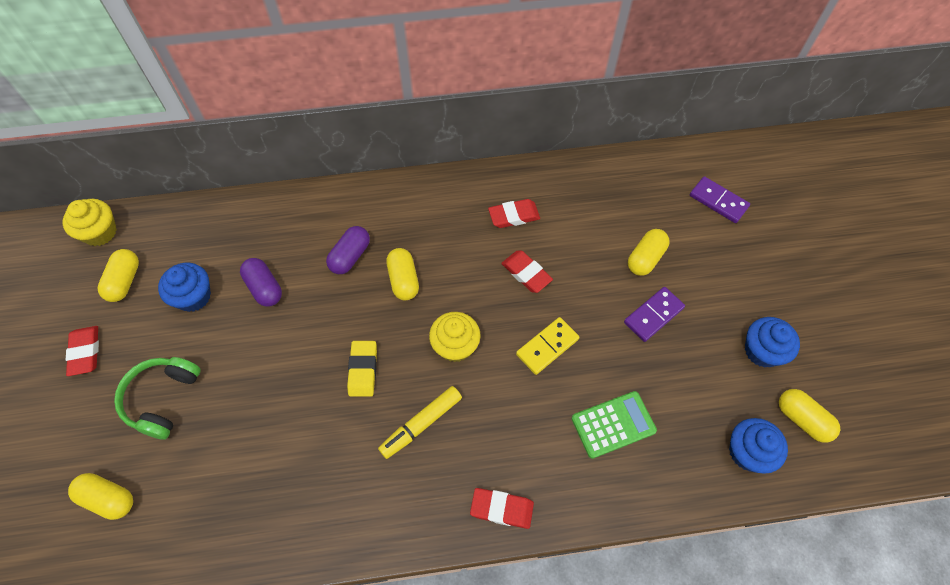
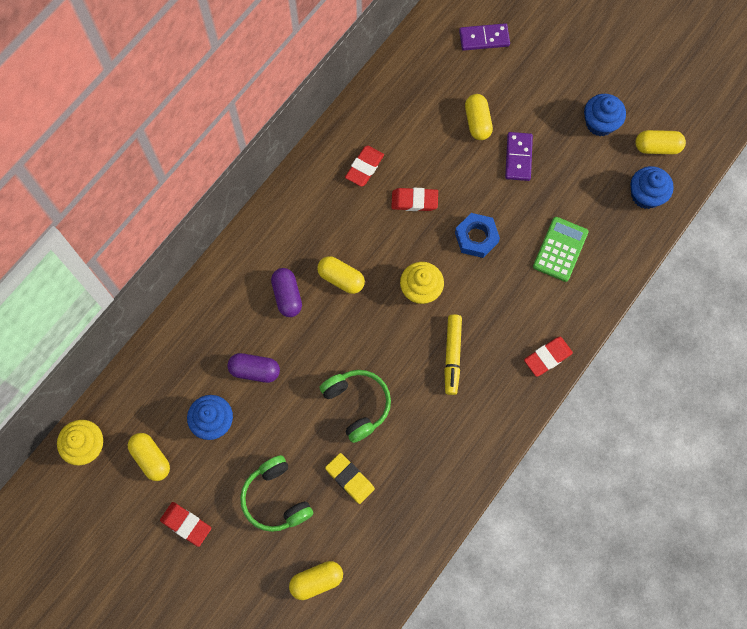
camera: 45 degrees left, 10 degrees up
yellow eraser [347,341,377,397] -> yellow eraser moved to [325,453,375,504]
yellow domino [516,317,579,375] -> blue nut [455,213,500,258]
none -> green headphones [319,370,391,443]

